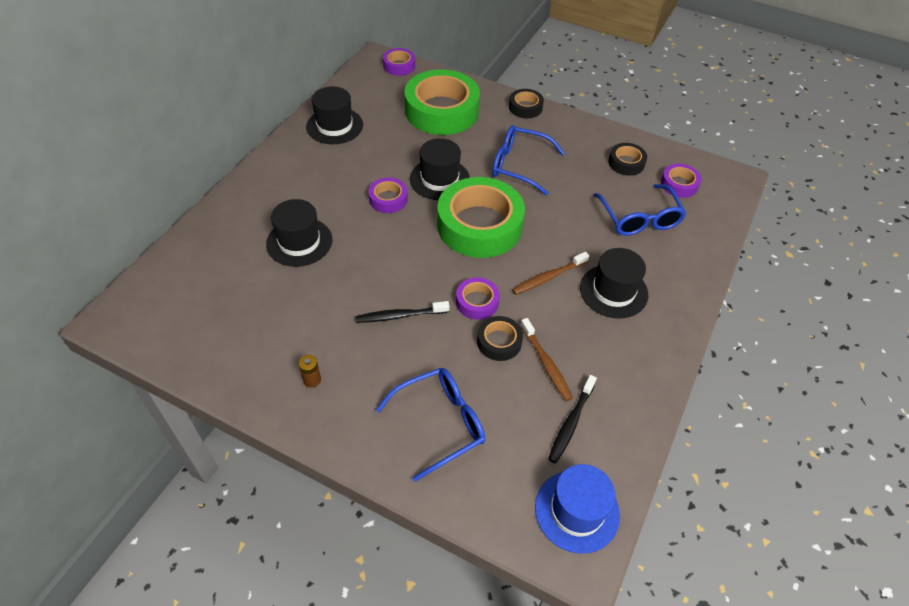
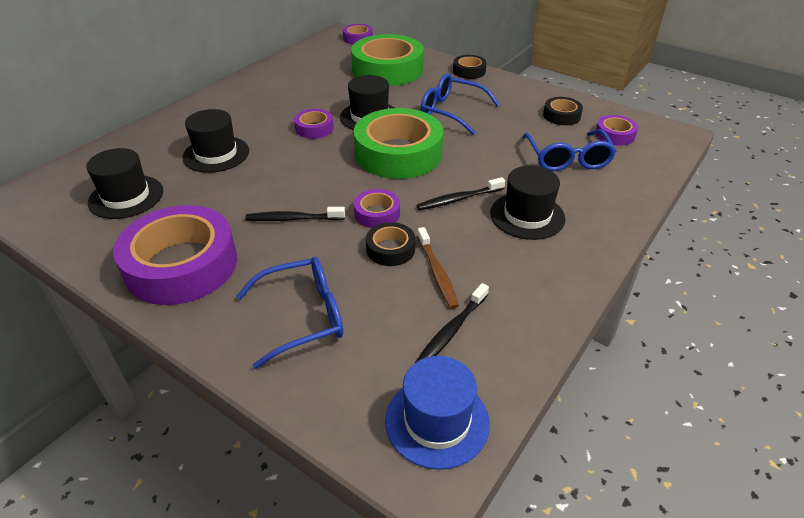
camera: 10 degrees right, 10 degrees down
brown battery [298,355,321,388] -> purple tape [113,205,237,305]
black hat [306,86,363,144] -> black hat moved to [87,148,163,219]
brown toothbrush [512,252,589,295] -> black toothbrush [417,177,505,210]

